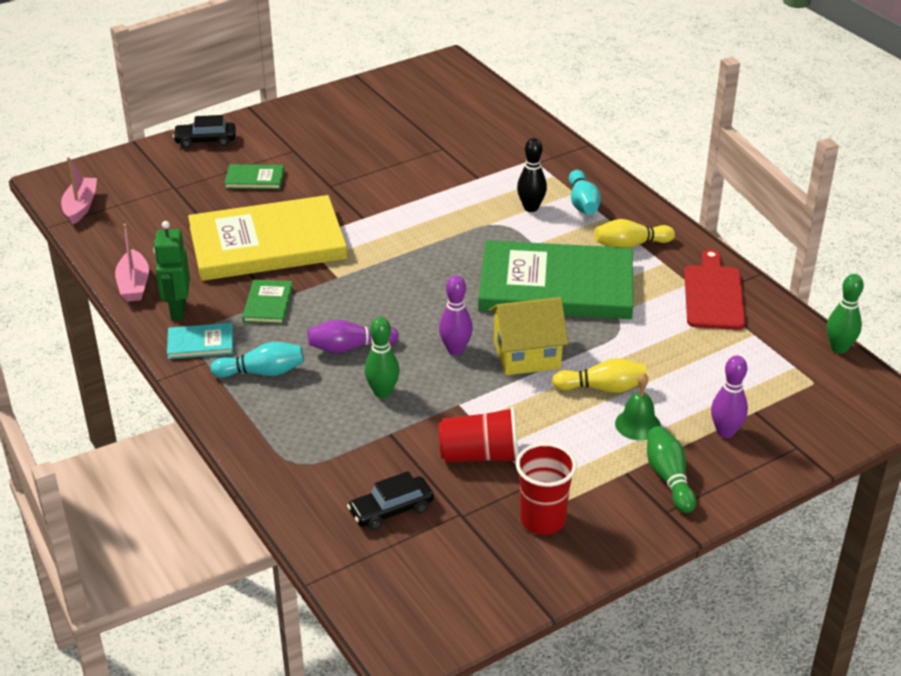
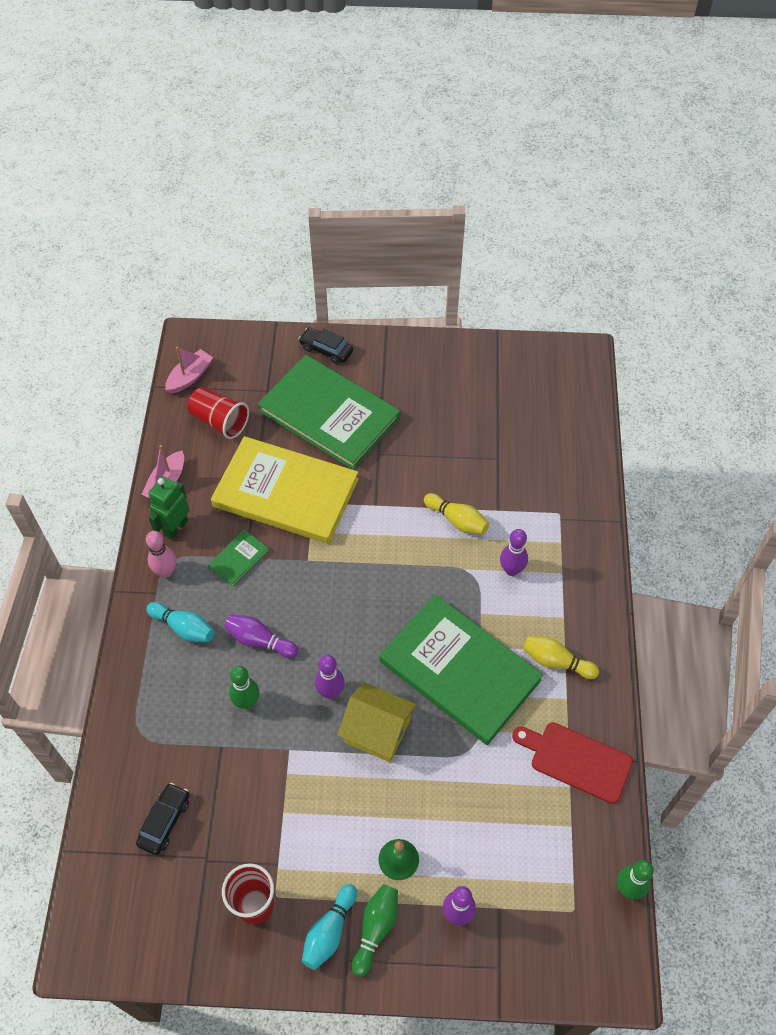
camera: 35 degrees right, 20 degrees up
turquoise book [167,323,233,359] -> pink bowling pin [146,531,176,578]
green book [224,164,284,189] -> green book [258,355,400,470], size x2.46
black car [347,471,434,530] -> black car turned 105 degrees clockwise [136,783,189,855]
red cup [439,407,518,463] -> red cup moved to [188,387,249,439]
black bowling pin [517,138,547,212] -> purple bowling pin [500,529,528,576]
yellow bowling pin [552,358,647,393] -> yellow bowling pin moved to [424,493,489,535]
turquoise bowling pin [569,170,601,215] -> turquoise bowling pin moved to [302,884,357,970]
red cutting board [684,249,746,330] -> red cutting board turned 105 degrees counterclockwise [512,722,633,804]

